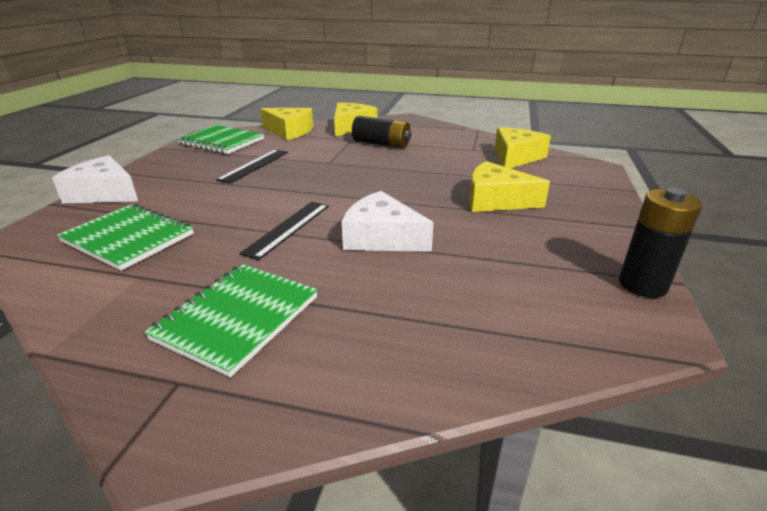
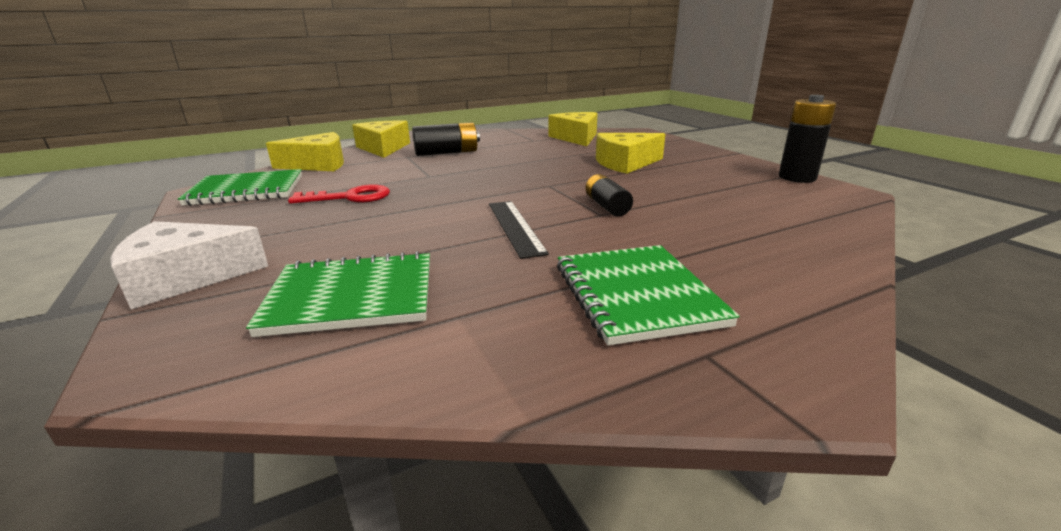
camera: 40 degrees left, 5 degrees down
black ruler [216,150,288,184] -> red key [288,184,390,204]
white cheese [342,191,434,252] -> black battery [586,174,633,216]

